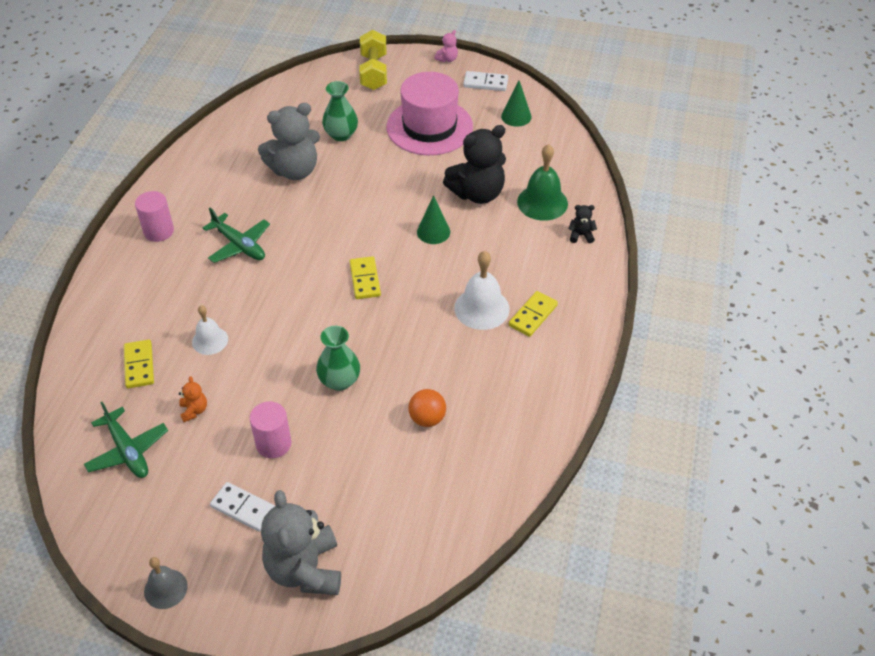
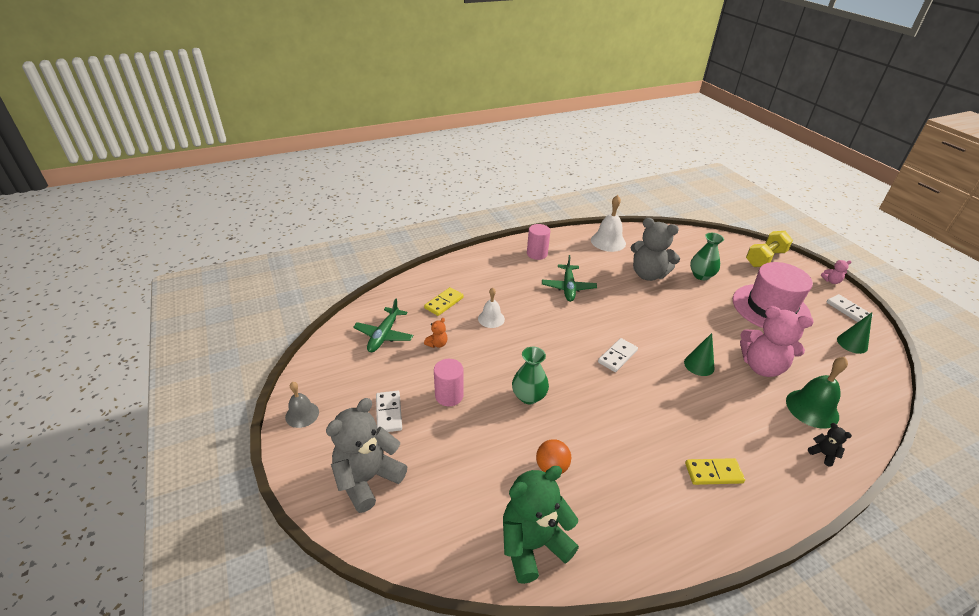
camera: 50 degrees right, 10 degrees down
yellow domino [350,256,381,299] -> white domino [598,338,638,372]
black teddy bear [443,125,506,204] -> pink teddy bear [740,306,814,377]
white bell [454,251,510,330] -> white bell moved to [591,195,626,252]
none -> green teddy bear [503,466,579,584]

